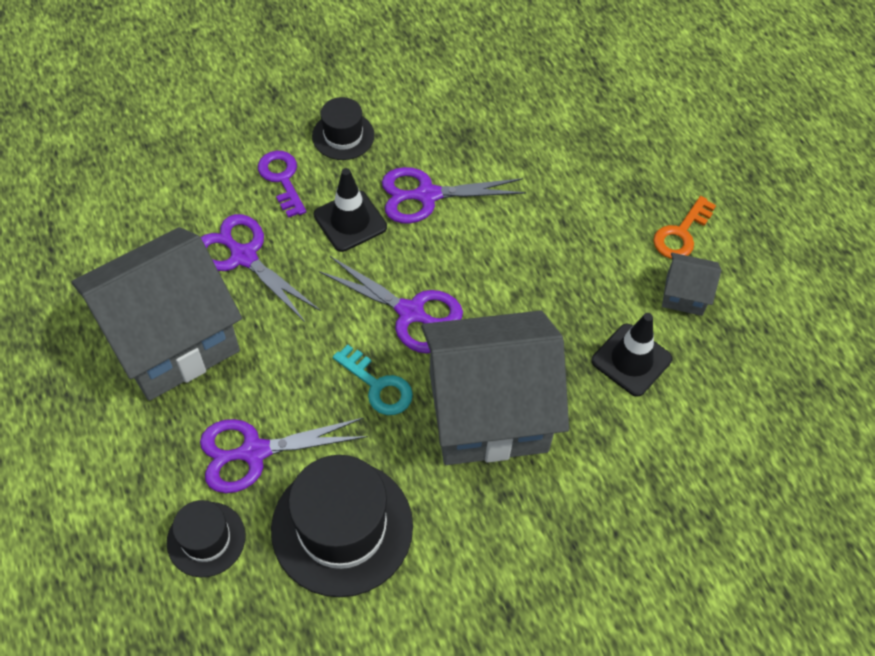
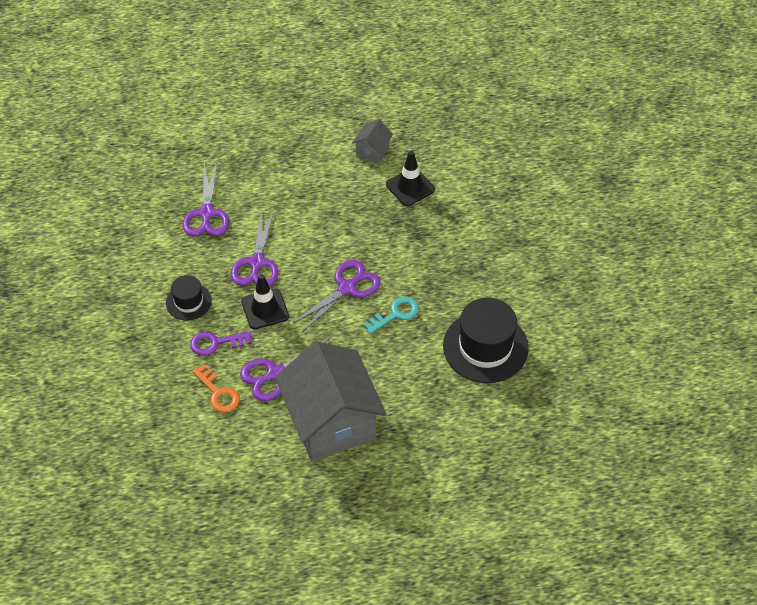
camera: 75 degrees left, 5 degrees down
black hat [167,500,246,577] -> none
purple scissors [200,418,368,493] -> purple scissors moved to [183,162,229,236]
grey house [421,310,569,465] -> none
orange key [653,196,716,259] -> orange key moved to [192,364,240,413]

